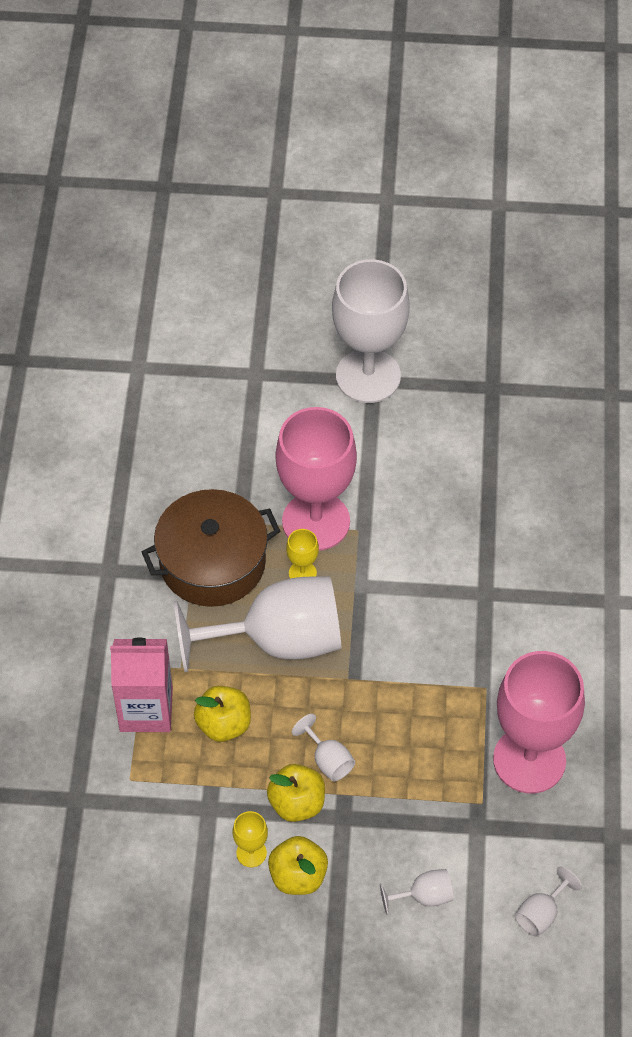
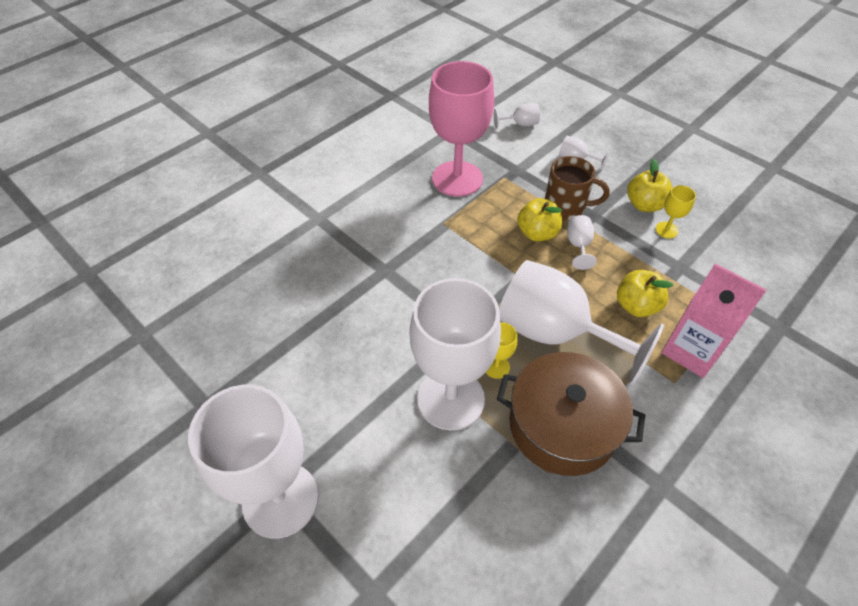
camera: 140 degrees left, 5 degrees down
yellow apple [267,764,325,822] -> yellow apple moved to [517,198,562,242]
pink goblet [275,407,357,551] -> white goblet [410,278,501,430]
none -> brown mug [545,156,610,220]

